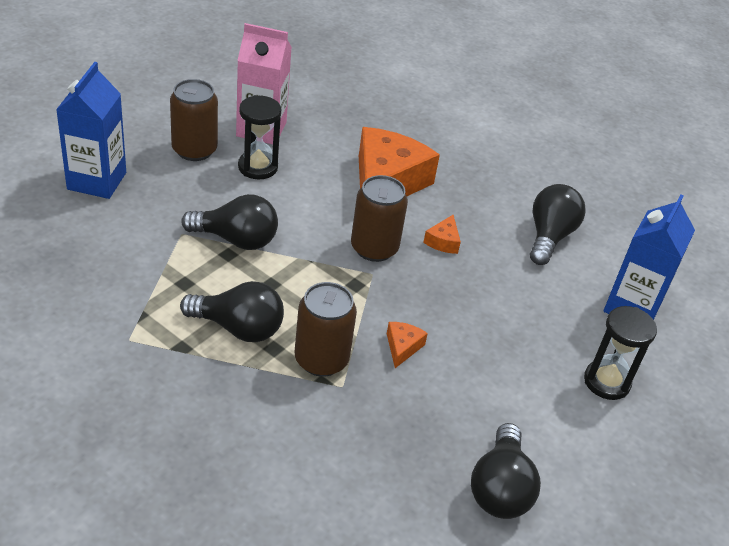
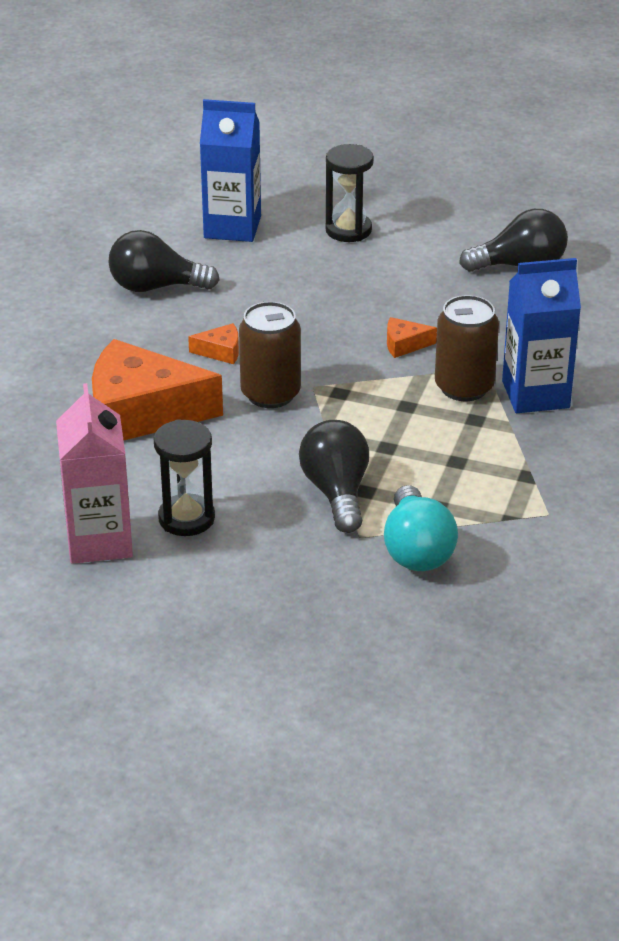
camera: 105 degrees left, 5 degrees down
blue carton [56,62,126,199] -> blue carton moved to [502,258,581,413]
brown can [170,79,218,161] -> none
black light bulb [180,281,284,342] -> none
none -> turquoise light bulb [384,485,458,571]

